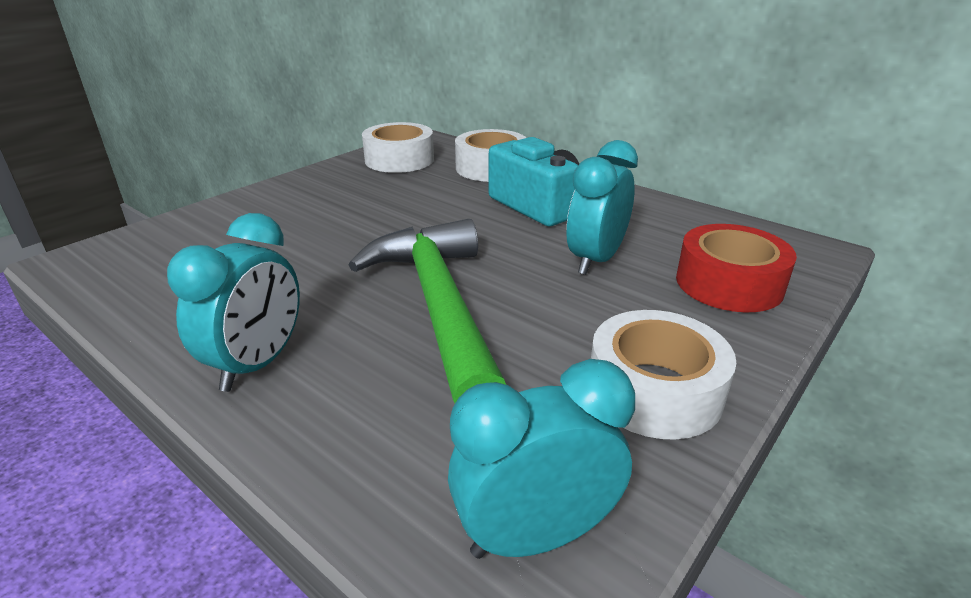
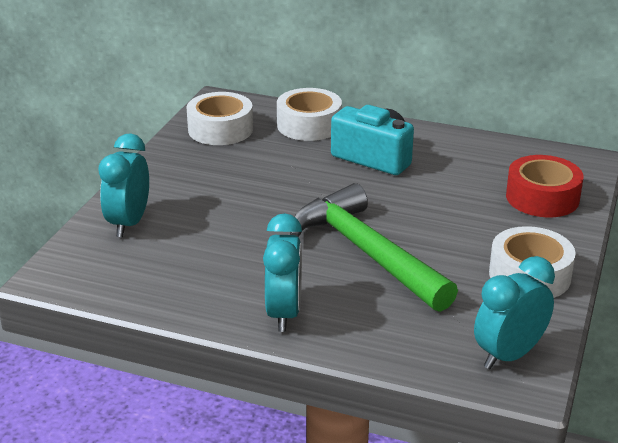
camera: 20 degrees left, 0 degrees up
turquoise clock [566,140,638,275] -> turquoise clock moved to [98,133,149,237]

